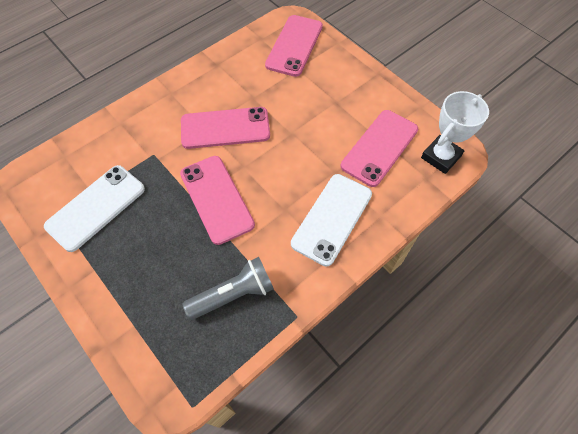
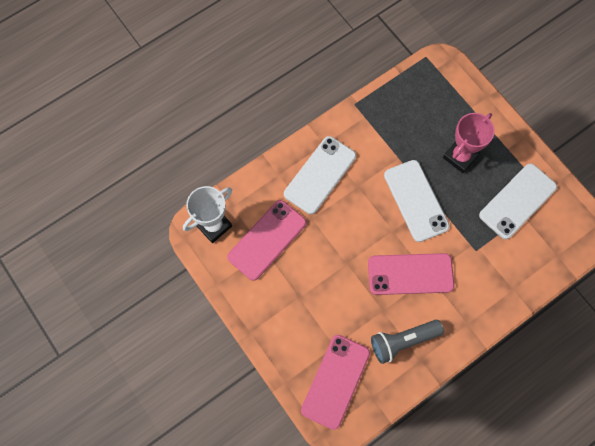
camera: 175 degrees left, 10 degrees up
pink phone [180,156,255,245] -> white phone [384,160,450,242]
grey flashlight [182,257,274,320] -> grey flashlight moved to [371,320,444,364]
none -> pink trophy [443,113,495,173]

